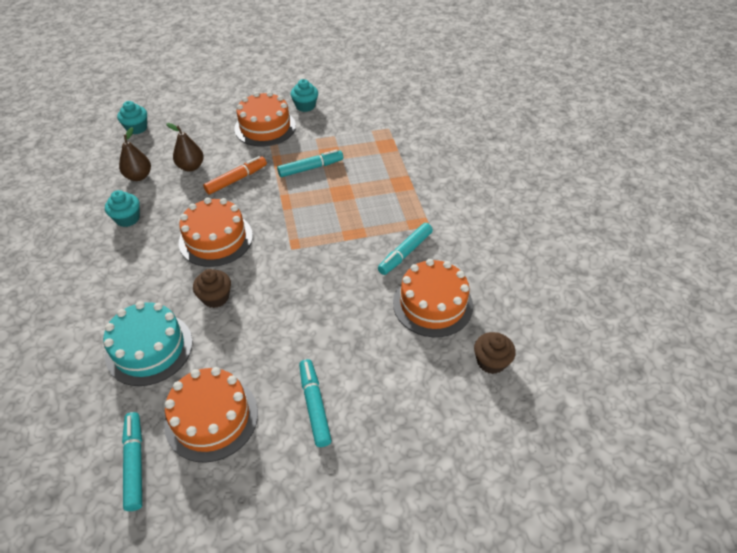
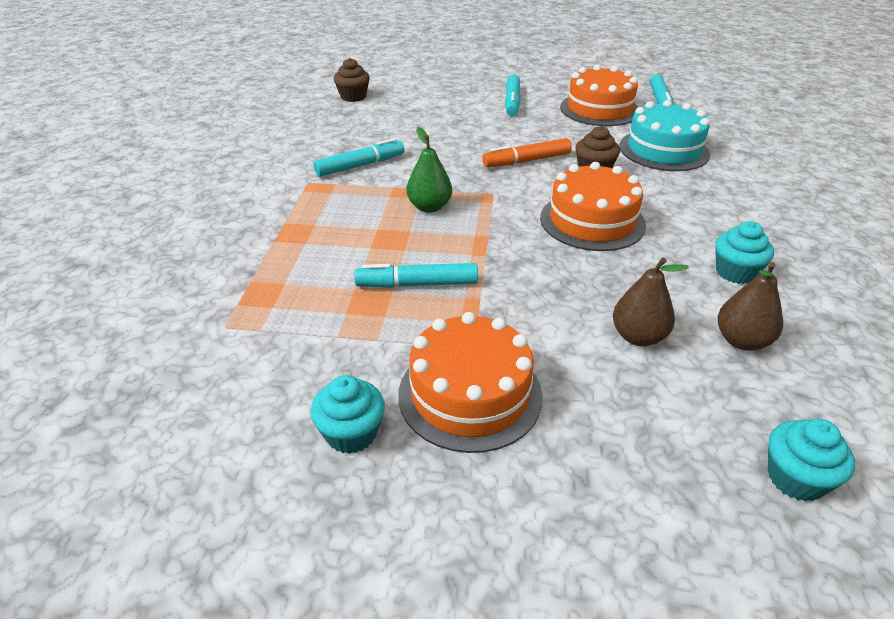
camera: 160 degrees left, 10 degrees down
orange marker [203,156,267,195] -> orange marker moved to [483,138,572,167]
orange cake [393,259,473,337] -> none
none -> green pear [407,127,452,213]

